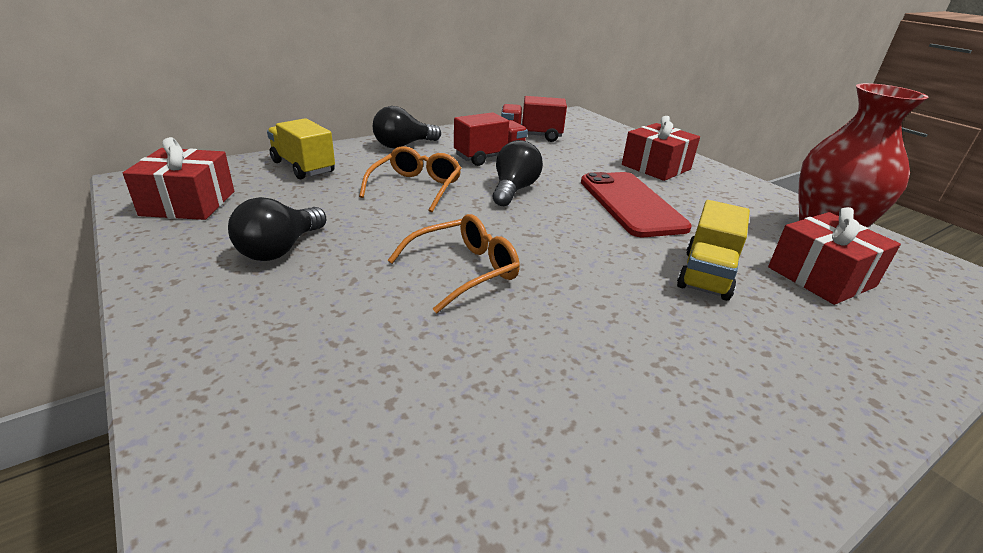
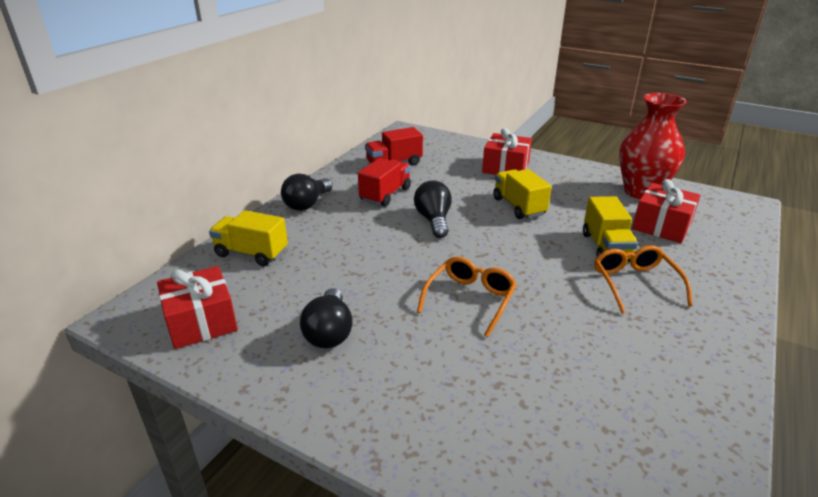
camera: 25 degrees left, 0 degrees up
orange glasses [359,146,461,212] -> orange glasses moved to [594,245,693,314]
red phone [581,172,692,237] -> yellow truck [493,169,552,219]

